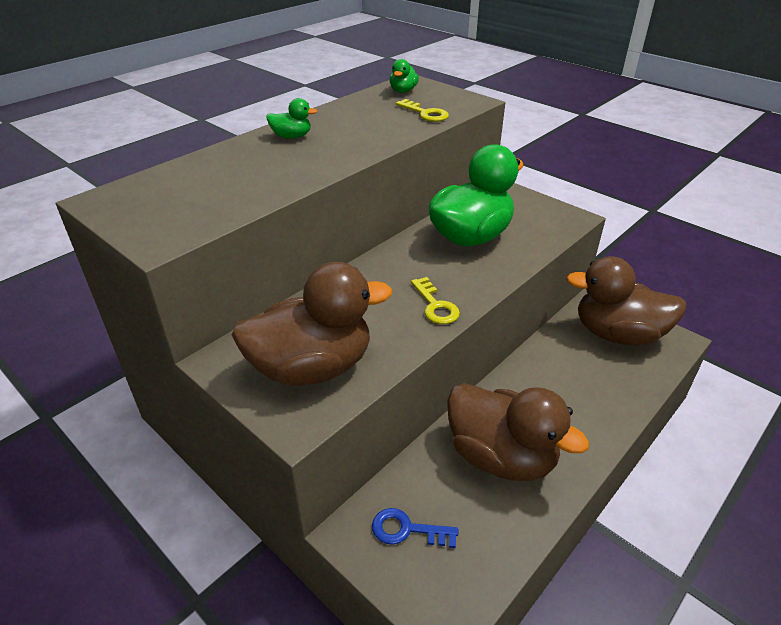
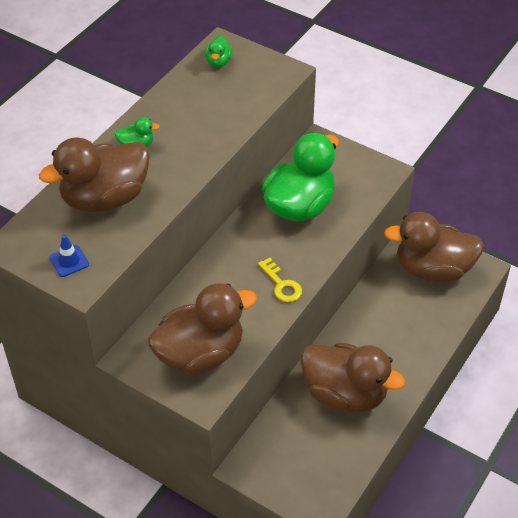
camera: 10 degrees left, 10 degrees up
blue key [372,508,458,548] -> none
yellow key [396,99,449,122] -> none
none -> brown duck [39,137,150,212]
none -> blue traffic cone [49,235,89,277]

